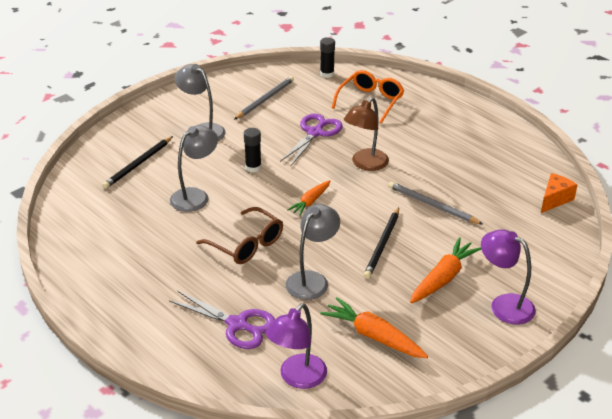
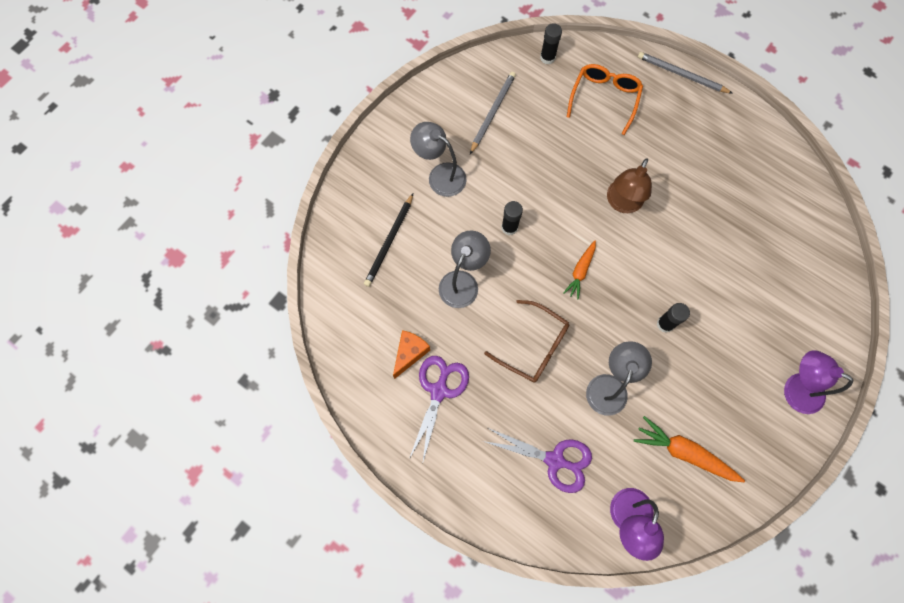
camera: 10 degrees left, 35 degrees up
purple scissors [280,114,343,166] -> purple scissors moved to [409,356,469,461]
black pencil [364,207,399,279] -> black glue stick [657,303,690,333]
grey pencil [388,182,483,225] -> grey pencil moved to [638,52,733,94]
orange carrot [410,237,481,303] -> none
orange cheese [541,173,577,213] -> orange cheese moved to [393,330,430,379]

